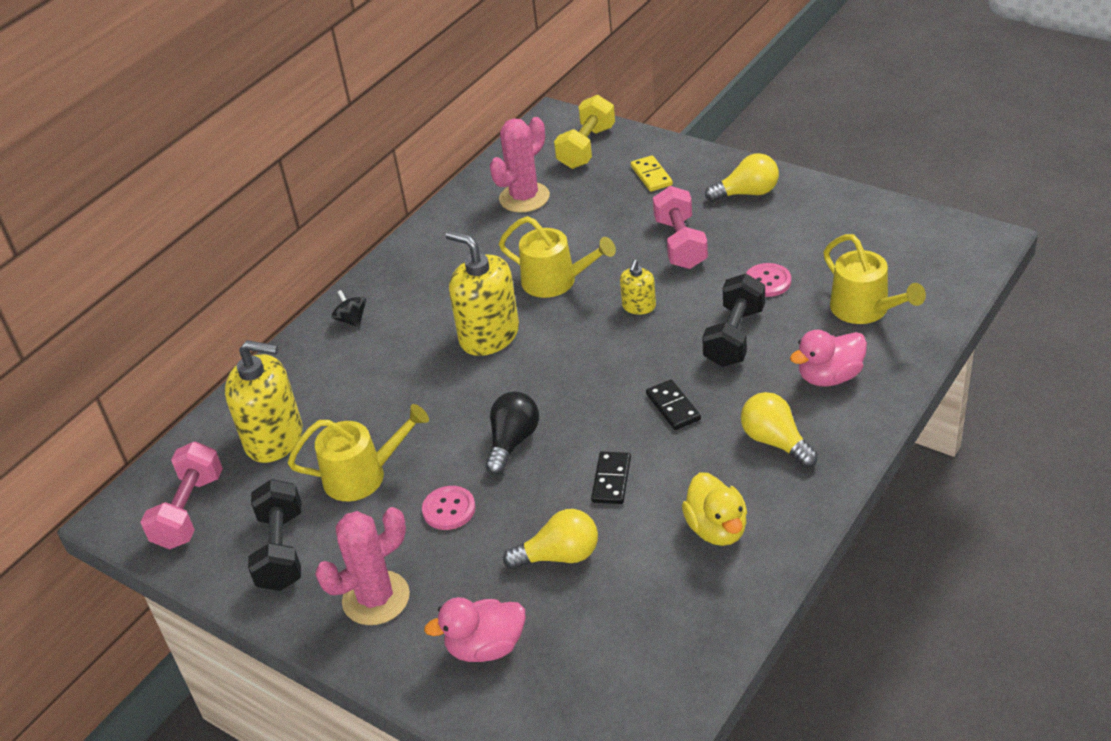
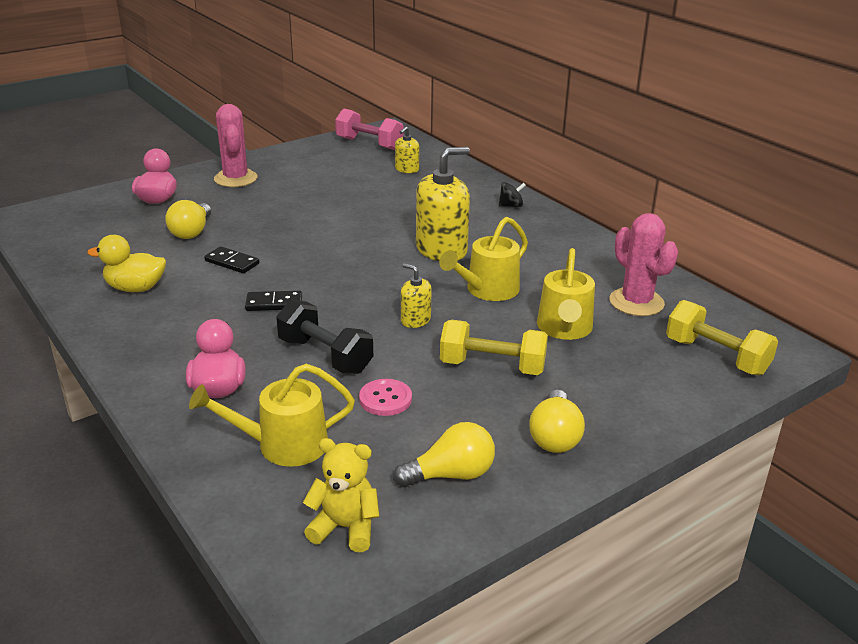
camera: 105 degrees right, 10 degrees down
yellow soap dispenser [225,340,302,463] -> yellow soap dispenser [395,126,419,173], size x0.50
black dumbbell [248,479,301,591] -> none
yellow watering can [288,404,429,501] -> yellow watering can moved to [537,248,595,340]
pink button [422,486,476,530] -> none
black light bulb [485,392,539,475] -> none
yellow domino [631,155,673,192] -> none
pink dumbbell [653,186,708,269] -> yellow dumbbell [440,320,548,375]
yellow light bulb [741,392,818,468] -> yellow light bulb moved to [393,422,495,488]
none -> yellow teddy bear [303,438,380,552]

